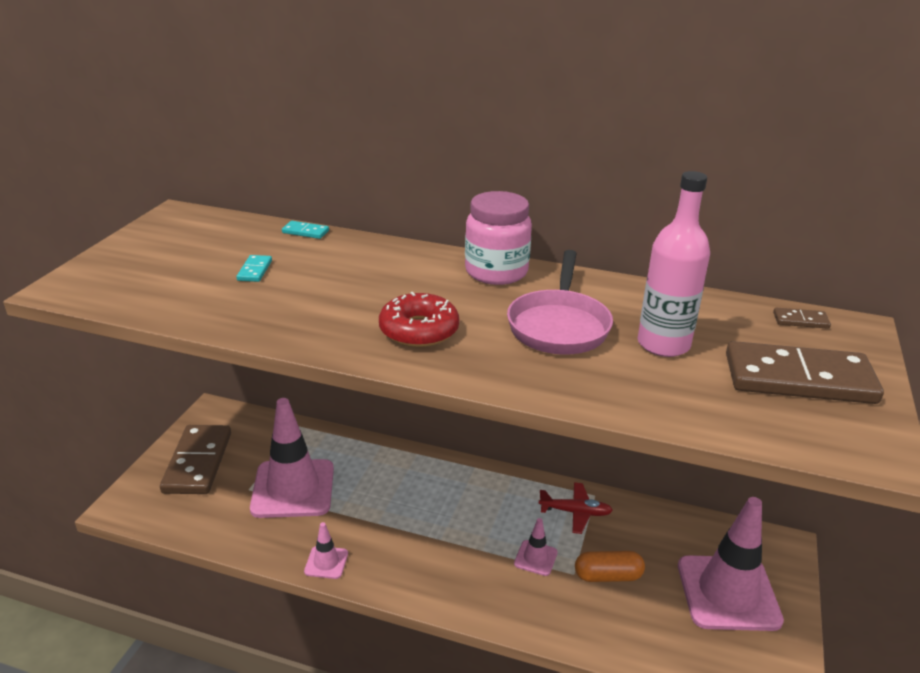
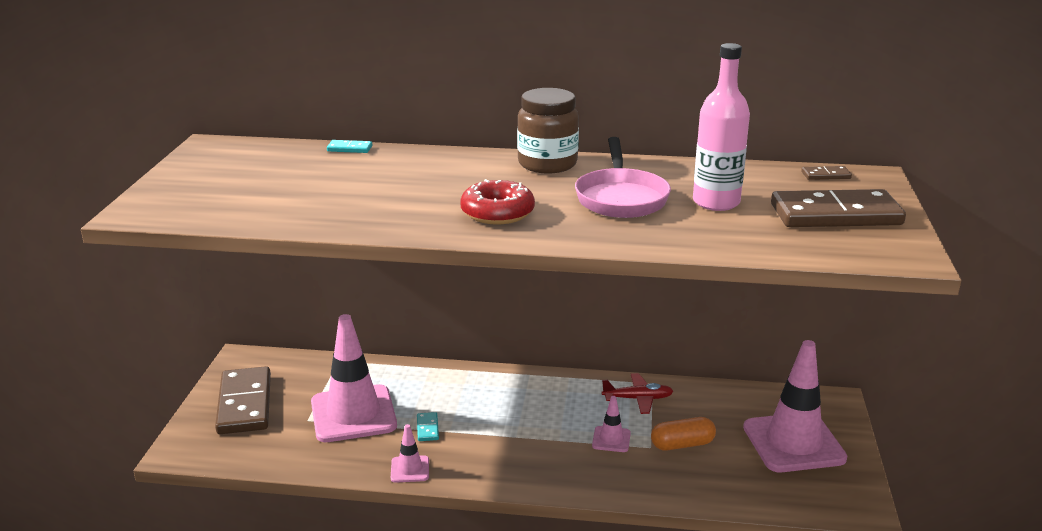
camera: 10 degrees left, 5 degrees down
turquoise domino [236,255,272,282] -> turquoise domino moved to [417,412,439,441]
pink jar [465,191,532,285] -> brown jar [517,88,579,174]

